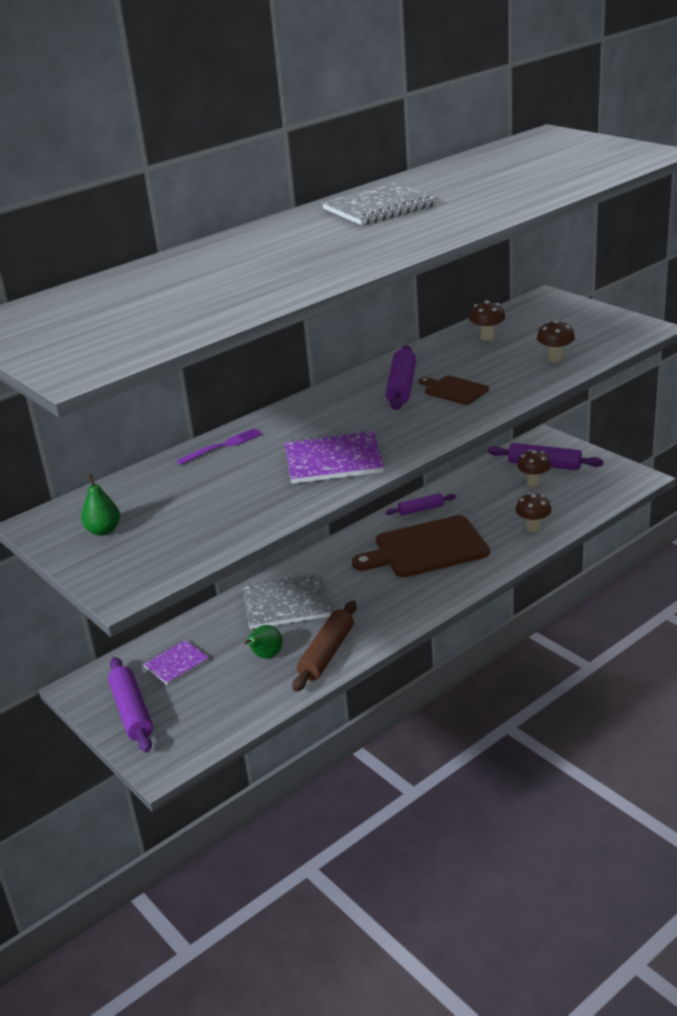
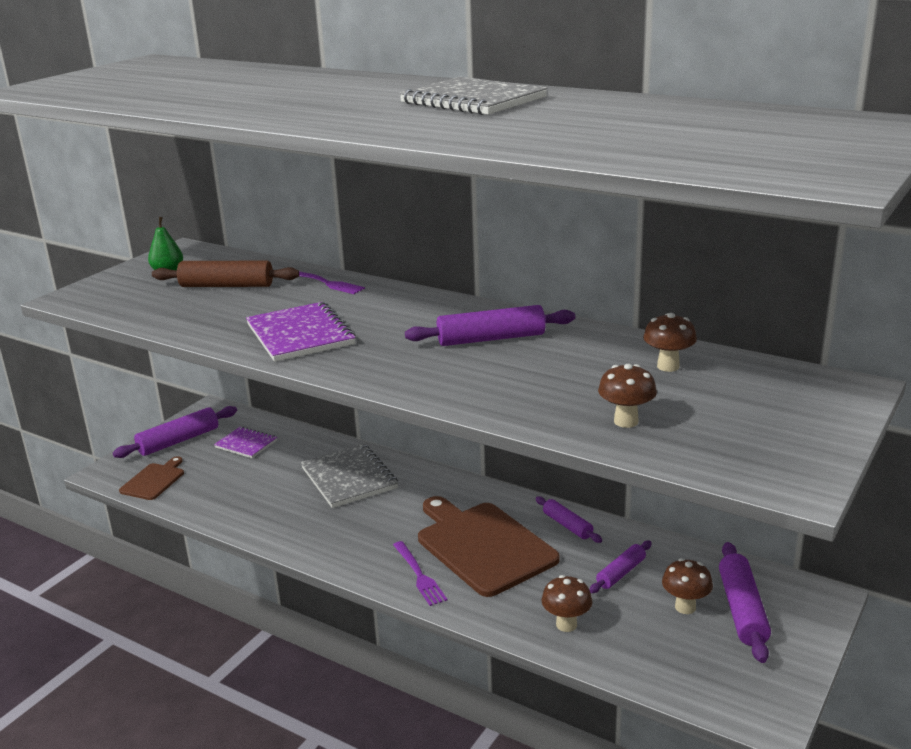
camera: 70 degrees right, 5 degrees down
green pear [244,625,283,659] -> none
brown rolling pin [293,601,357,692] -> brown rolling pin moved to [152,261,299,287]
brown cutting board [419,376,489,405] -> brown cutting board moved to [119,456,184,500]
none -> purple fork [393,541,447,606]
none -> purple rolling pin [590,541,652,593]

